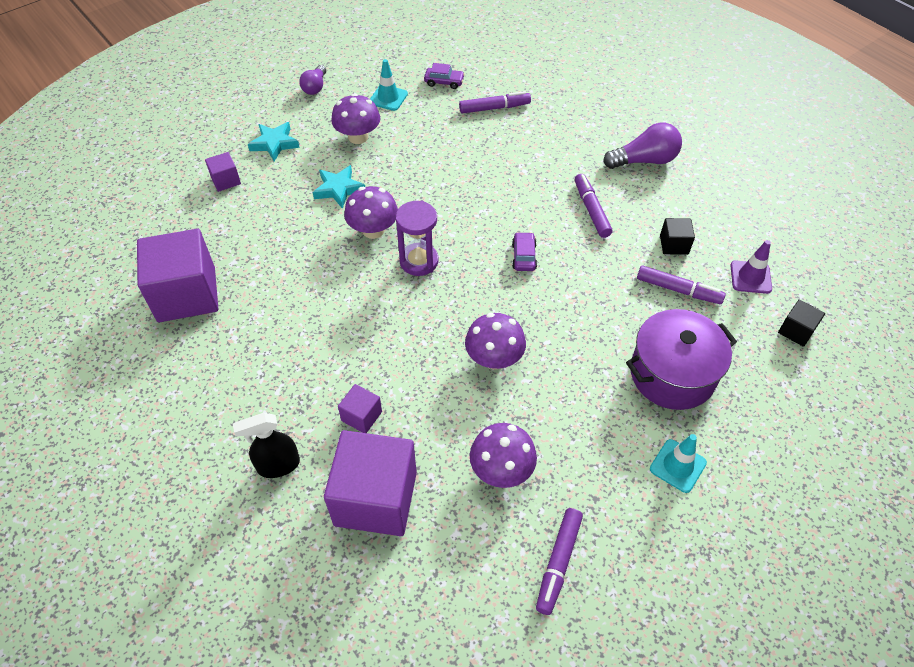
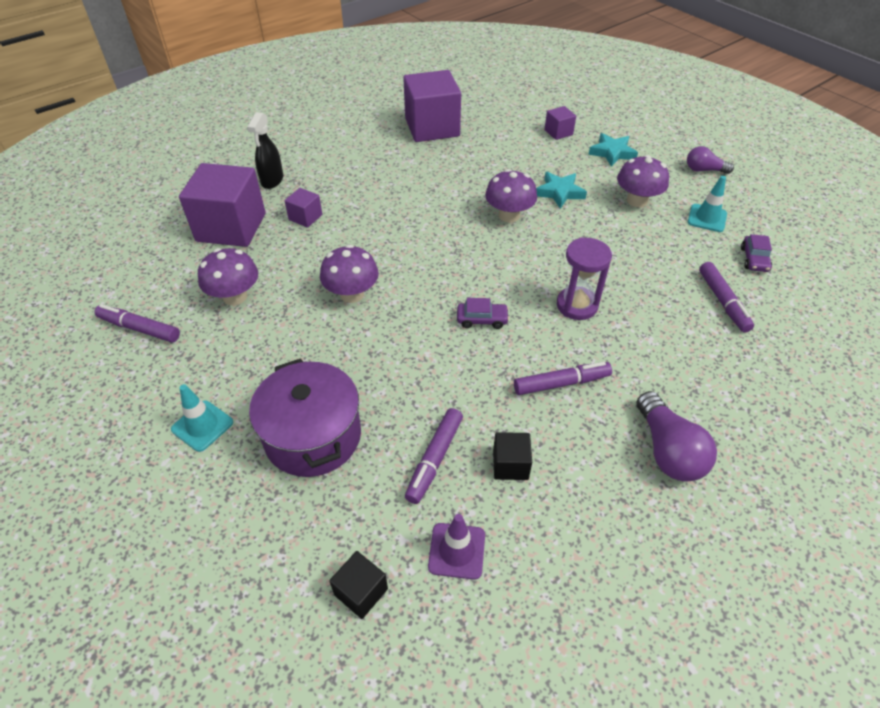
camera: 90 degrees right, 5 degrees down
black spray bottle [233,413,300,478] -> black spray bottle turned 150 degrees counterclockwise [247,112,283,189]
purple hourglass [396,200,439,276] -> purple hourglass moved to [557,237,612,320]

